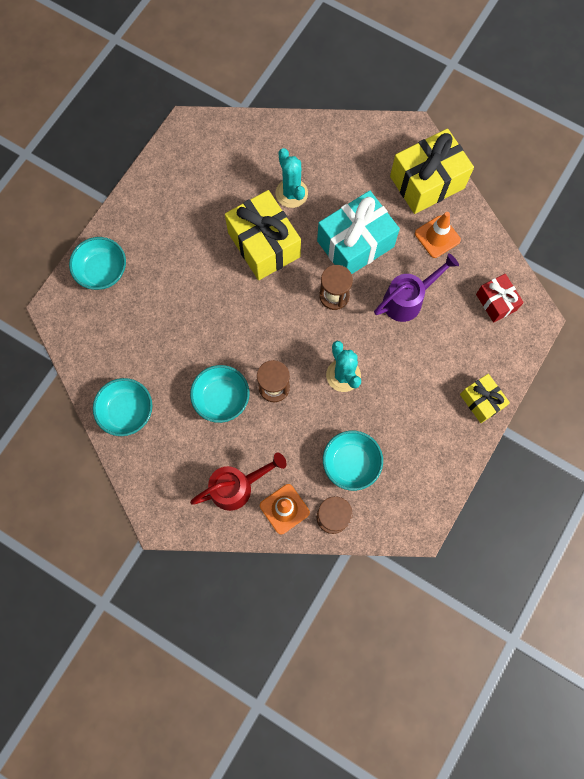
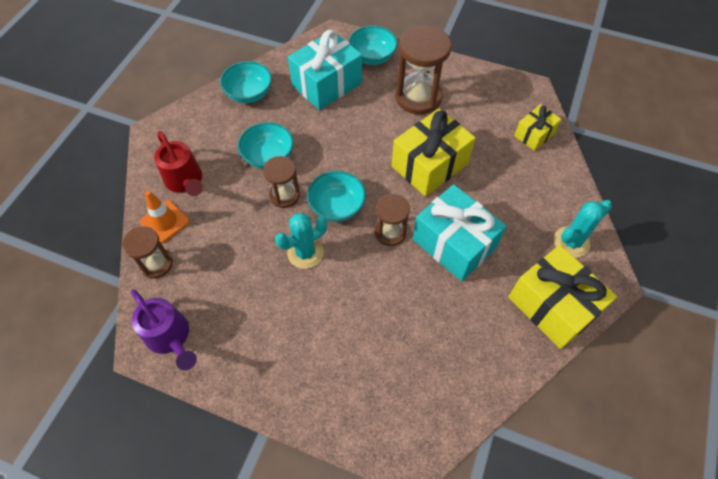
camera: 80 degrees right, 15 degrees down
turquoise cactus [276,148,308,208] -> turquoise cactus moved to [554,200,612,258]
turquoise bowl [323,431,383,491] -> turquoise bowl moved to [307,171,366,222]
purple watering can [374,253,459,322] -> purple watering can moved to [131,289,197,370]
orange traffic cone [415,212,461,258] -> none
yellow gift [460,374,510,423] -> yellow gift moved to [514,105,561,151]
red gift [476,274,524,323] -> none
none -> turquoise gift [288,30,362,110]
none -> brown hourglass [395,25,452,114]

